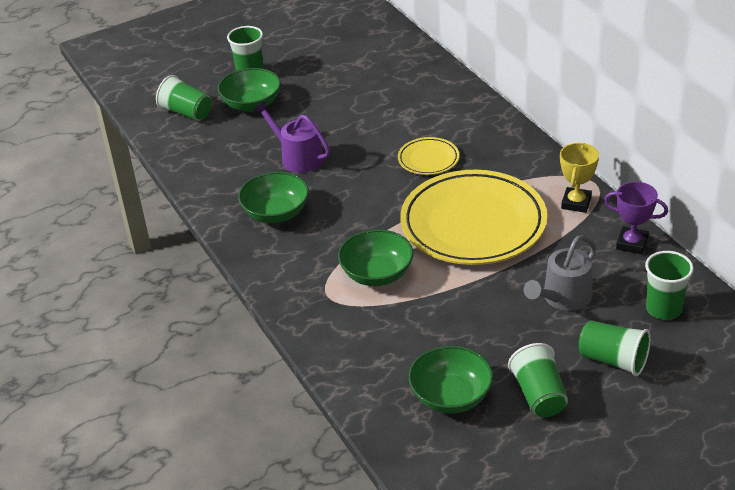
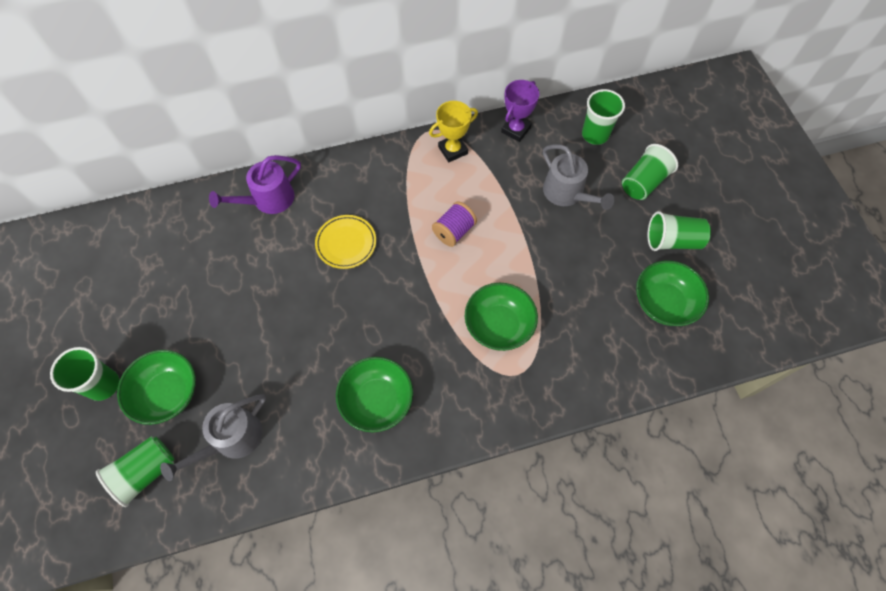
camera: 80 degrees left, 25 degrees up
purple watering can [253,101,330,173] -> purple watering can moved to [209,155,301,214]
yellow plate [400,170,547,265] -> purple spool [432,201,477,247]
yellow trophy [560,143,599,213] -> yellow trophy turned 60 degrees counterclockwise [429,101,478,162]
none -> grey watering can [160,394,266,481]

